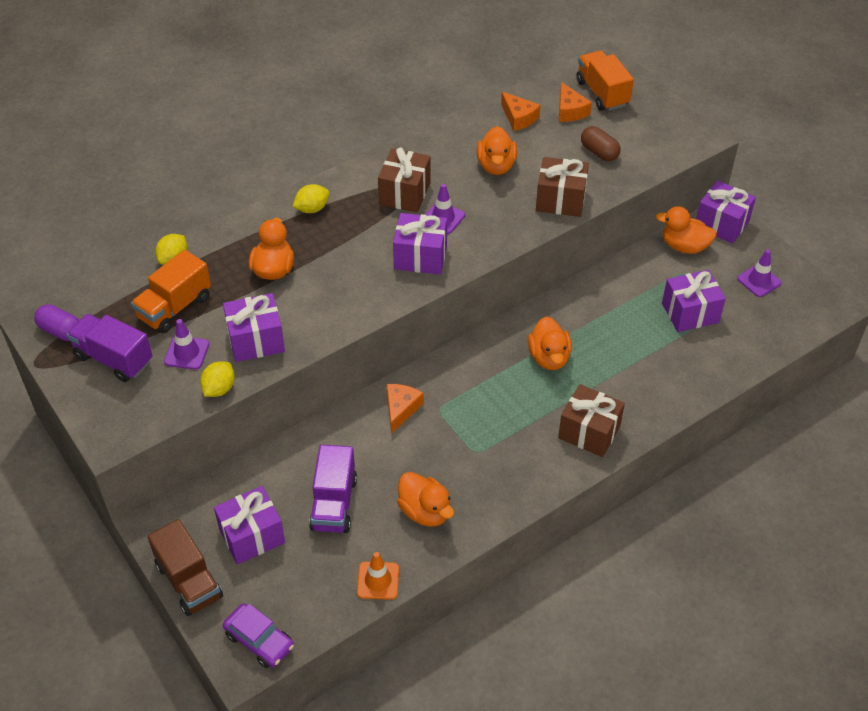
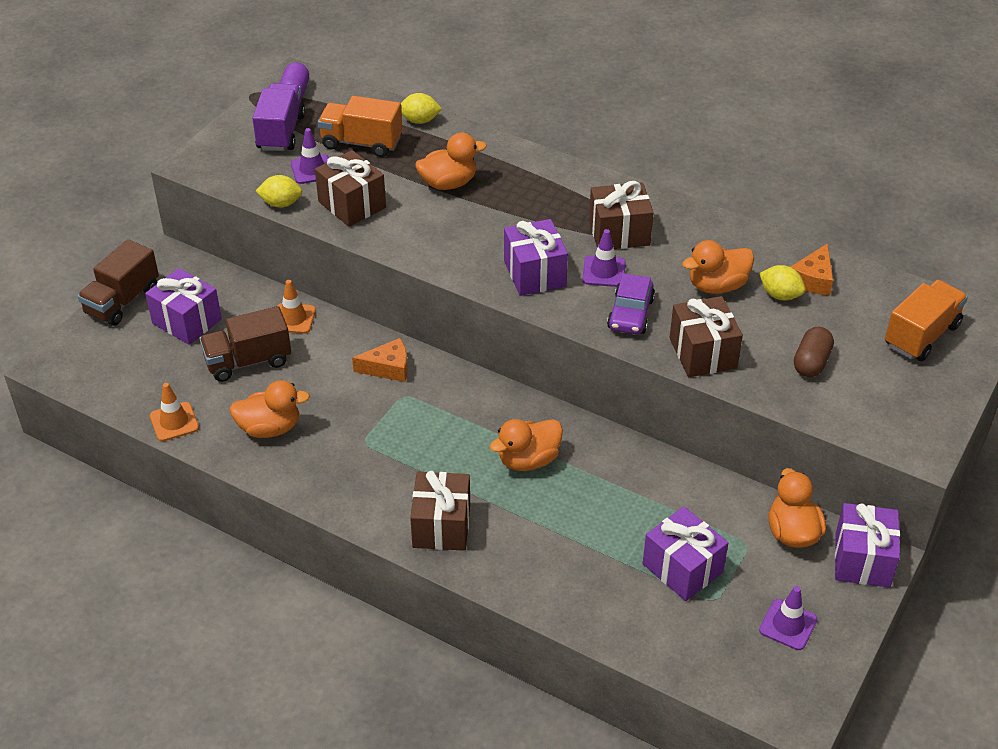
camera: 65 degrees right, 5 degrees down
purple gift [223,293,285,362] -> brown gift [315,150,386,227]
purple car [223,603,294,668] -> purple car moved to [607,273,655,334]
yellow lemon [293,184,329,213] -> yellow lemon moved to [759,265,805,300]
purple truck [309,445,357,533] -> brown truck [199,306,291,382]
orange duck [397,472,454,527] -> orange duck turned 120 degrees counterclockwise [229,380,310,438]
orange cheese [559,82,592,122] -> none
none -> orange traffic cone [278,280,316,334]

